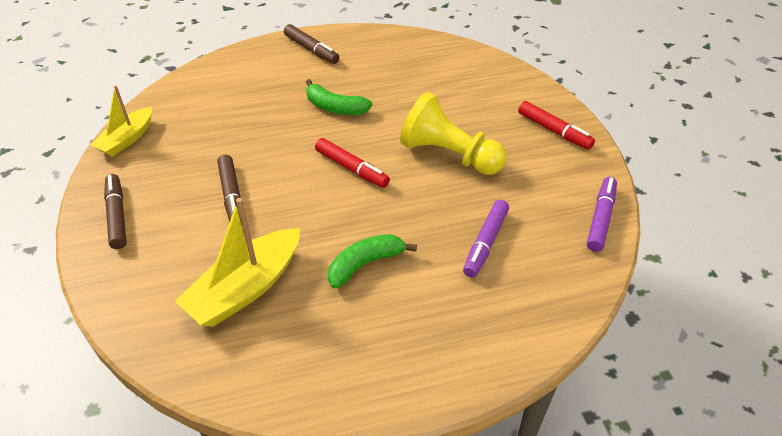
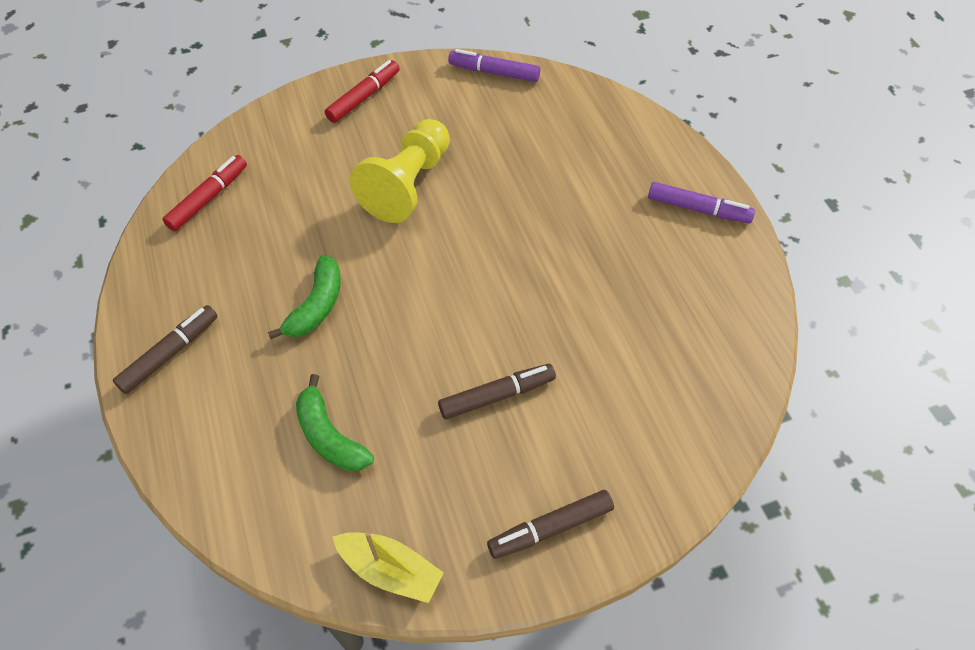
camera: 95 degrees left, 10 degrees up
yellow boat [175,198,300,327] -> none
red marker [315,138,390,188] -> red marker moved to [162,155,247,231]
green banana [328,234,417,288] -> green banana moved to [296,374,374,471]
purple marker [463,200,509,278] -> purple marker moved to [648,182,755,223]

